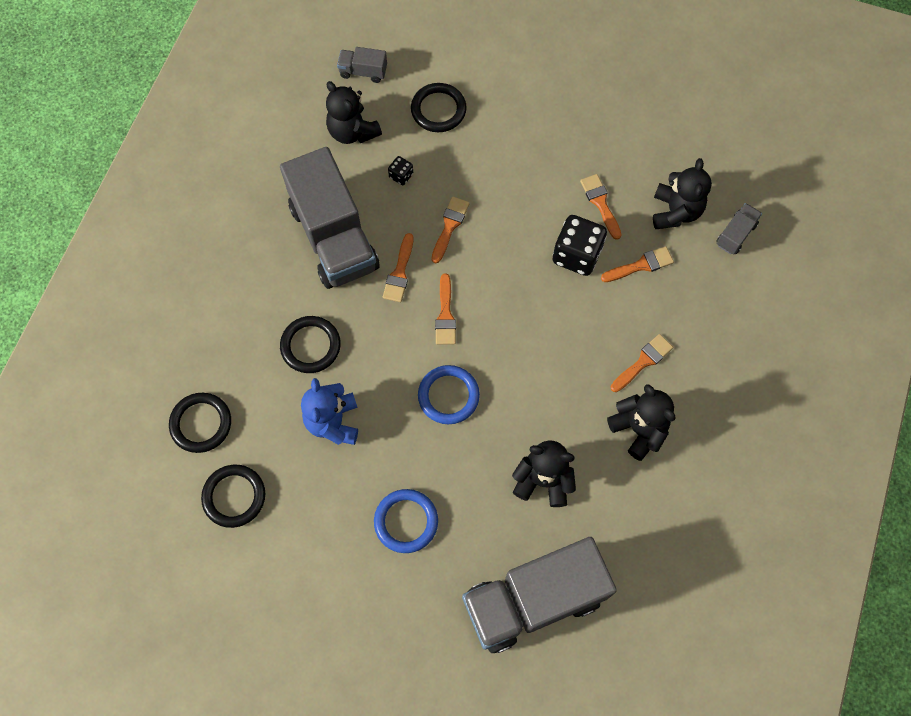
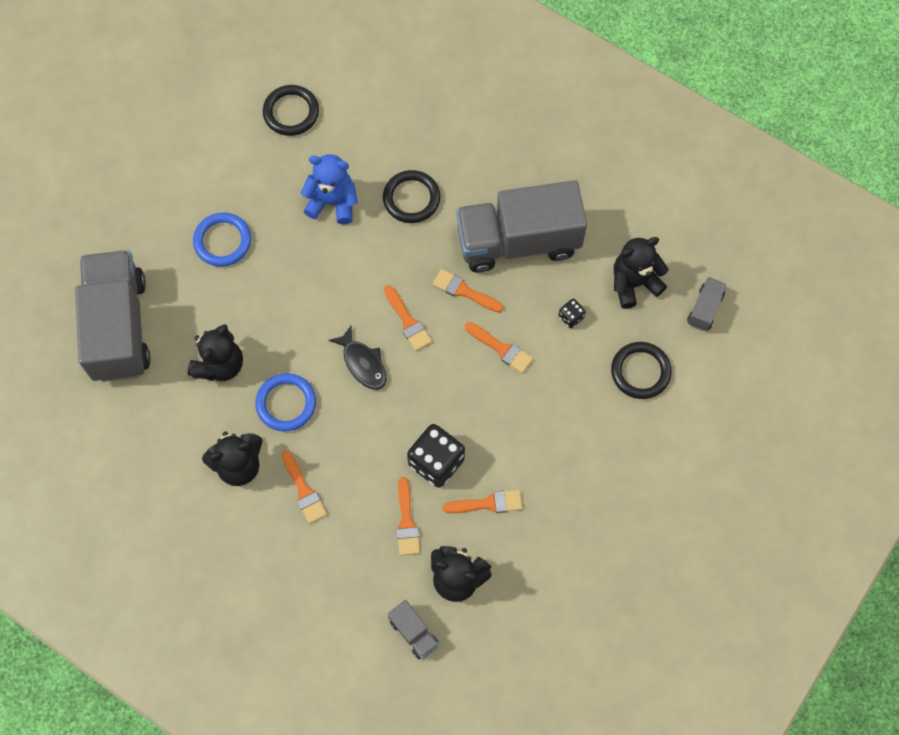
camera: 105 degrees right, 0 degrees up
black ring [169,393,231,453] -> none
blue ring [418,365,480,424] -> blue ring moved to [255,373,316,431]
orange brush [435,274,456,345] -> orange brush turned 135 degrees counterclockwise [384,285,432,351]
none -> black fish [329,325,387,390]

